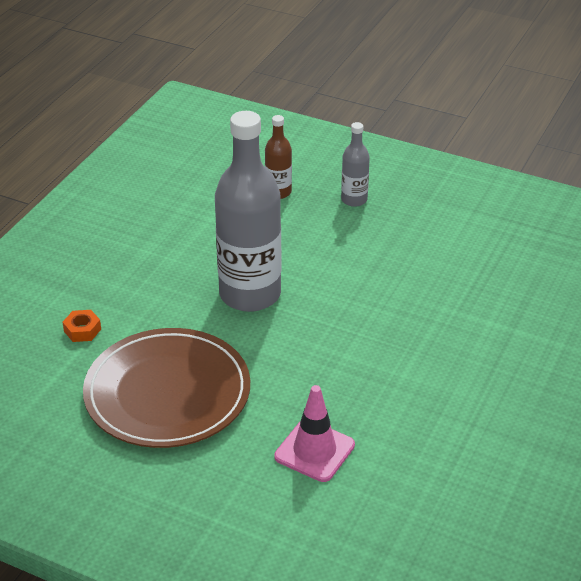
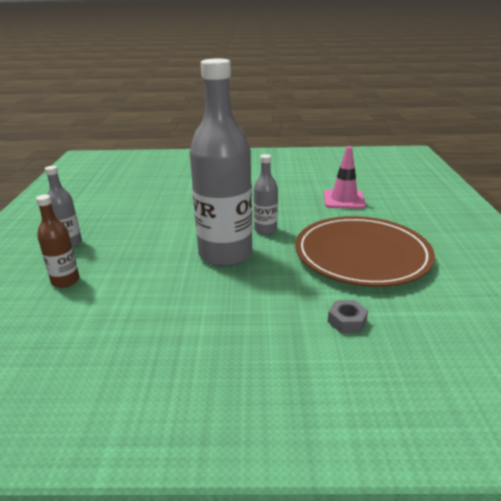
camera: 115 degrees left, 10 degrees down
orange nut [63,310,101,342] -> grey nut [328,300,368,333]
none -> grey bottle [254,154,278,235]

